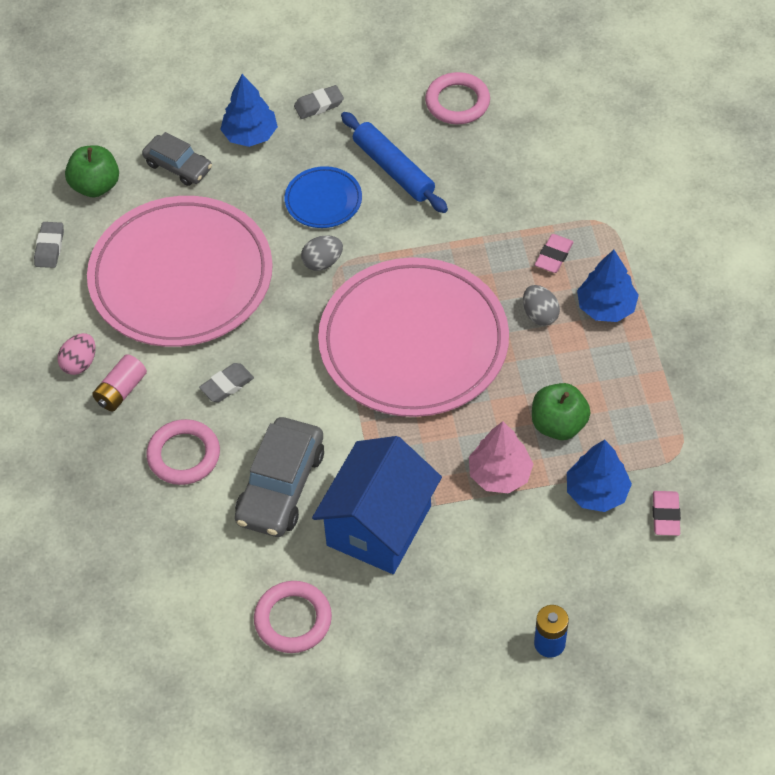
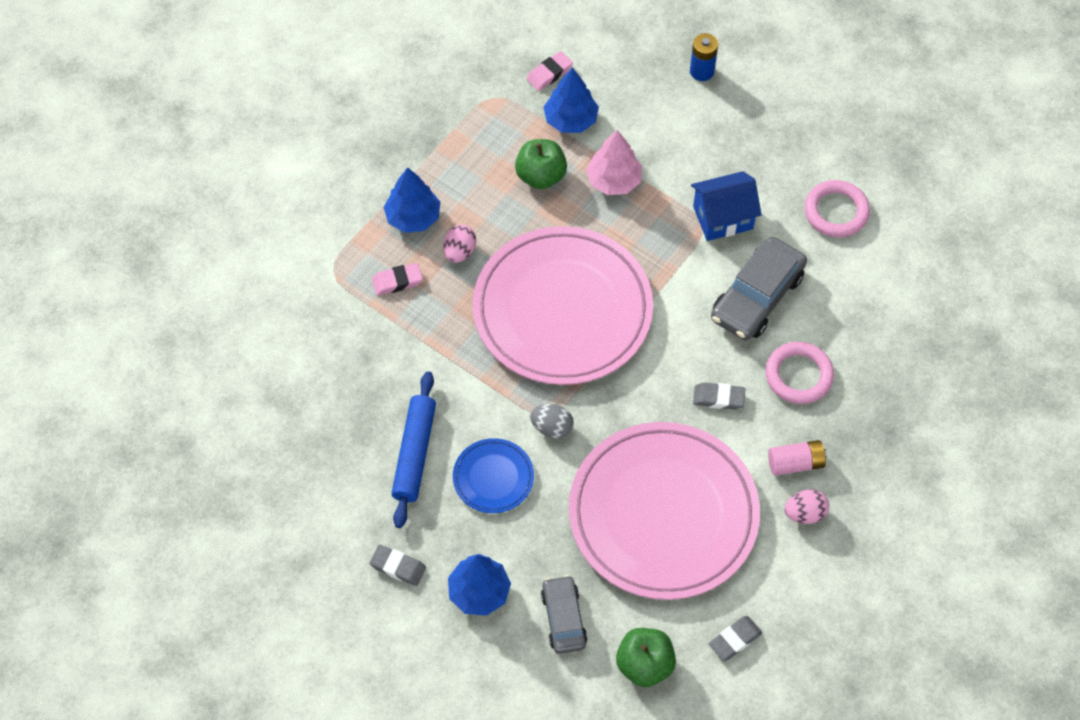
camera: 135 degrees left, 5 degrees up
grey car [235,417,324,537] -> grey car turned 150 degrees clockwise [711,237,807,340]
blue house [312,436,442,574] -> blue house [691,171,762,241], size x0.66
pink ring [425,72,490,124] -> none
grey egg [523,285,560,326] -> pink egg [444,225,476,263]

